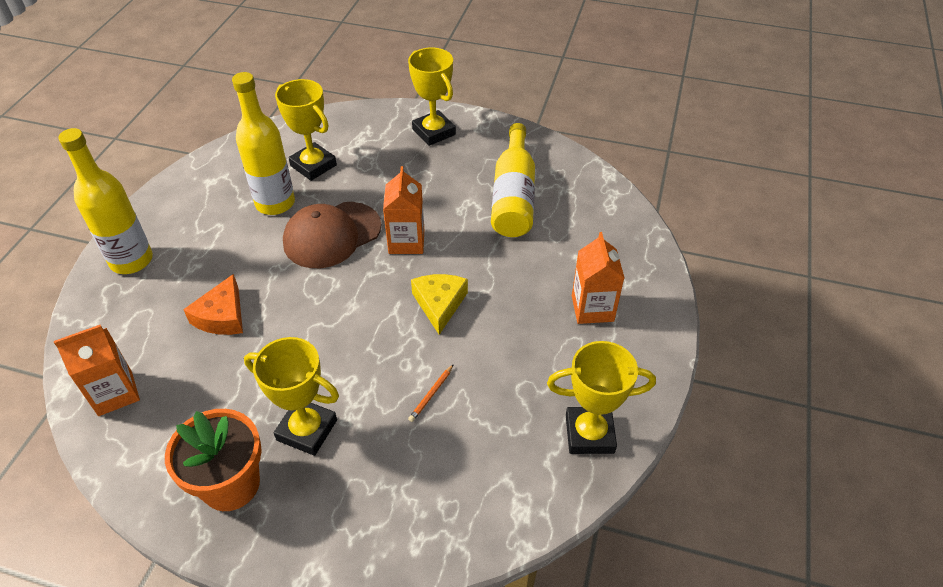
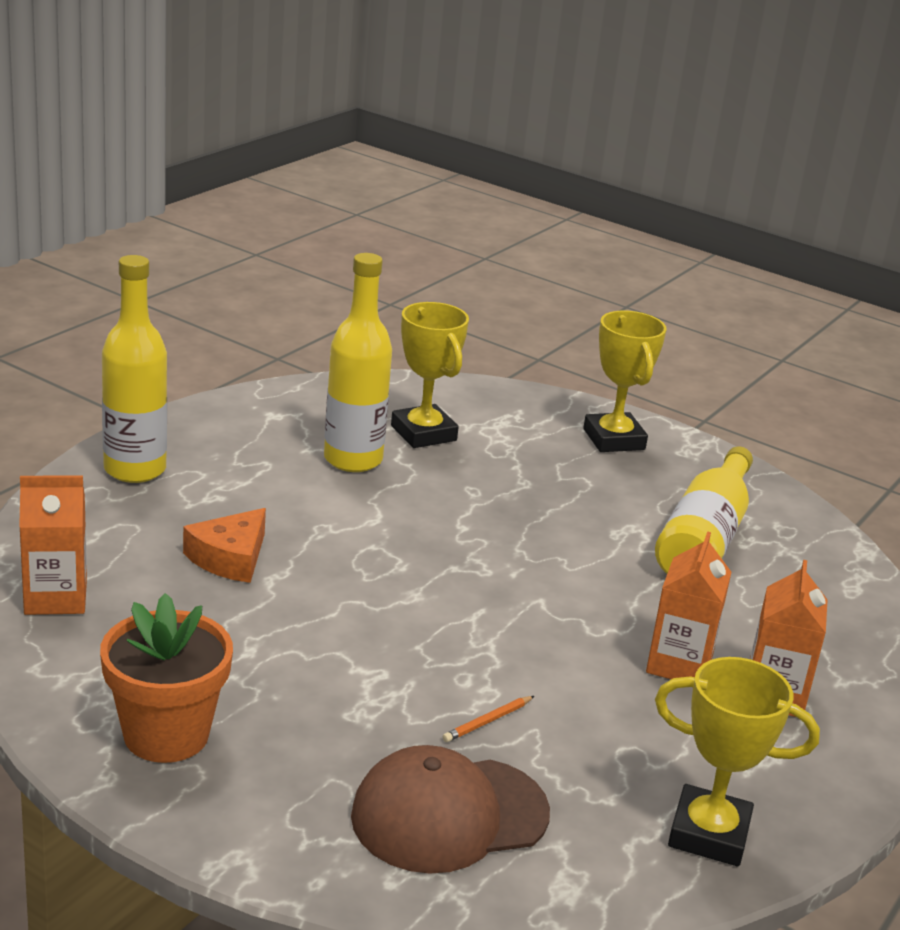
camera: 15 degrees right, 20 degrees down
yellow trophy [244,337,339,456] -> none
brown cap [283,202,381,268] -> brown cap moved to [351,745,550,874]
orange carton [383,166,424,254] -> orange carton moved to [646,531,731,679]
yellow cheese [411,274,468,335] -> none

